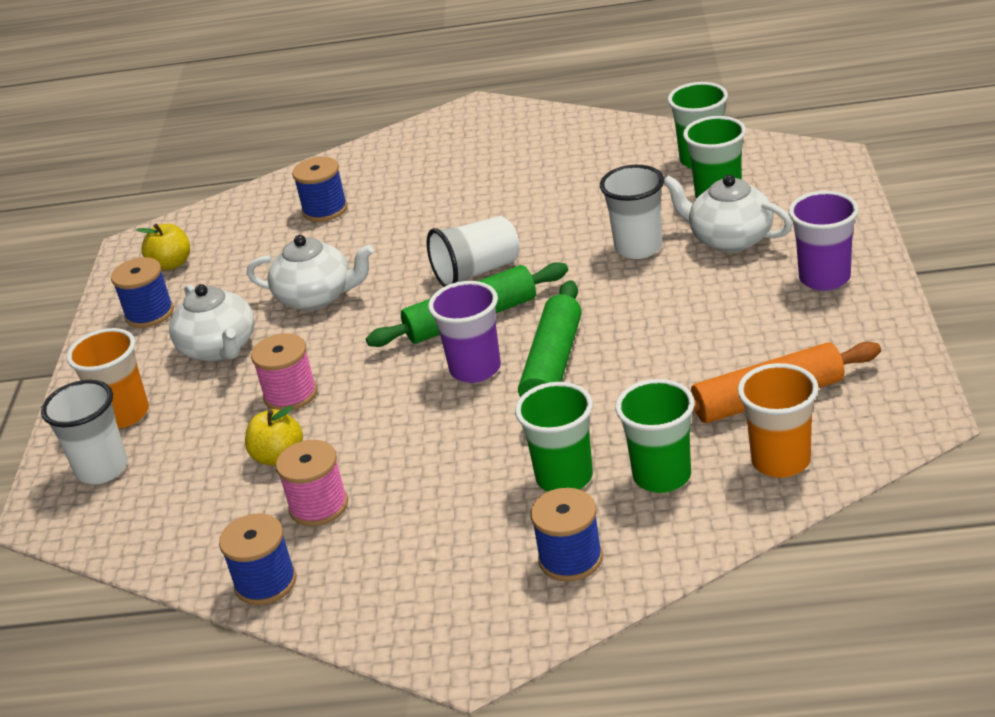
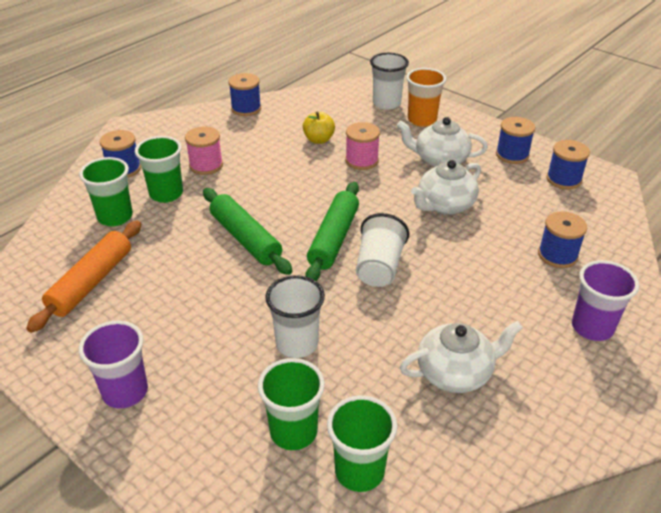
camera: 125 degrees right, 5 degrees up
yellow apple [136,223,190,270] -> blue spool [546,140,590,189]
pink spool [276,440,348,527] -> pink spool moved to [185,127,223,175]
purple cup [428,281,501,383] -> purple cup moved to [572,260,639,341]
white teapot [664,175,793,252] -> white teapot moved to [400,321,523,393]
orange cup [738,363,819,478] -> none

